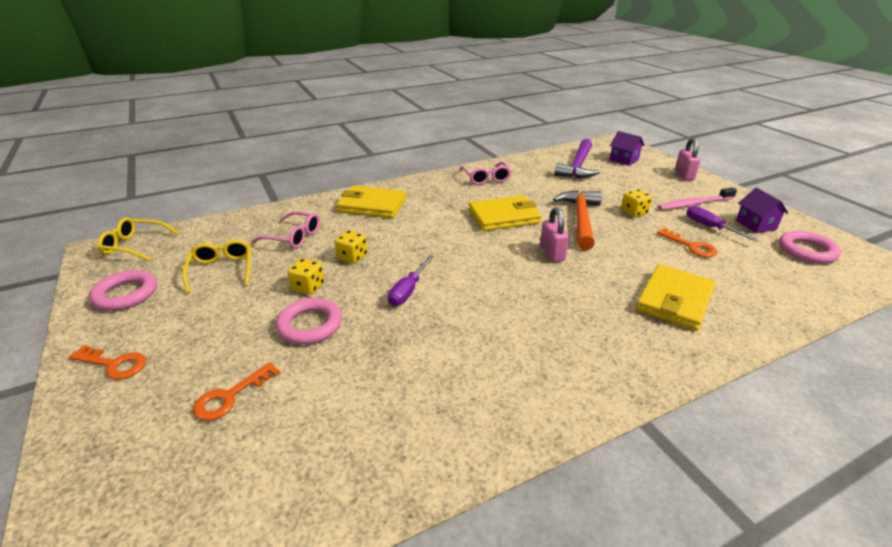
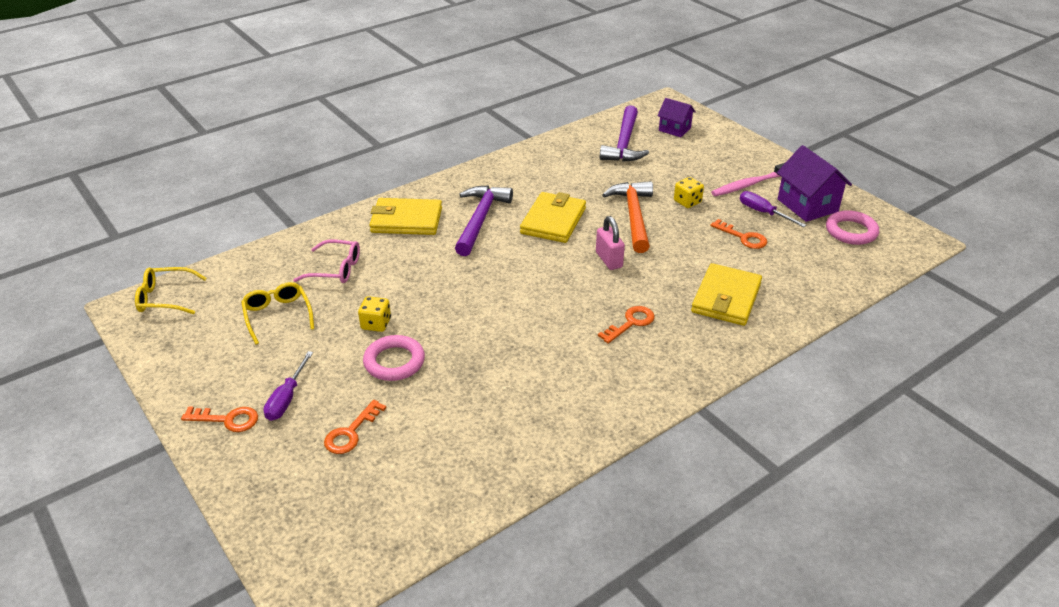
camera: 10 degrees left, 5 degrees up
pink ring [89,270,157,311] -> none
yellow dice [335,230,367,264] -> none
purple screwdriver [388,255,434,306] -> purple screwdriver moved to [263,351,313,421]
pink glasses [460,162,511,185] -> none
yellow wallet [469,195,542,231] -> yellow wallet turned 45 degrees counterclockwise [520,192,586,243]
pink padlock [675,138,701,180] -> none
purple house [736,188,788,233] -> purple house [777,145,852,222], size x1.60
none -> purple hammer [455,185,513,256]
none -> orange key [598,306,655,344]

